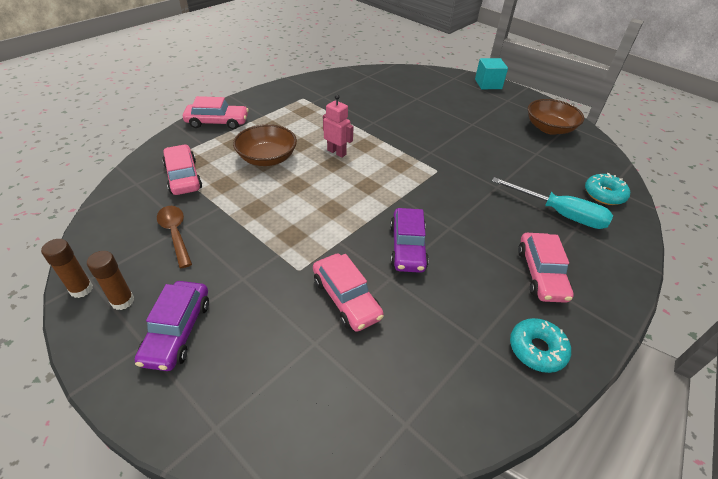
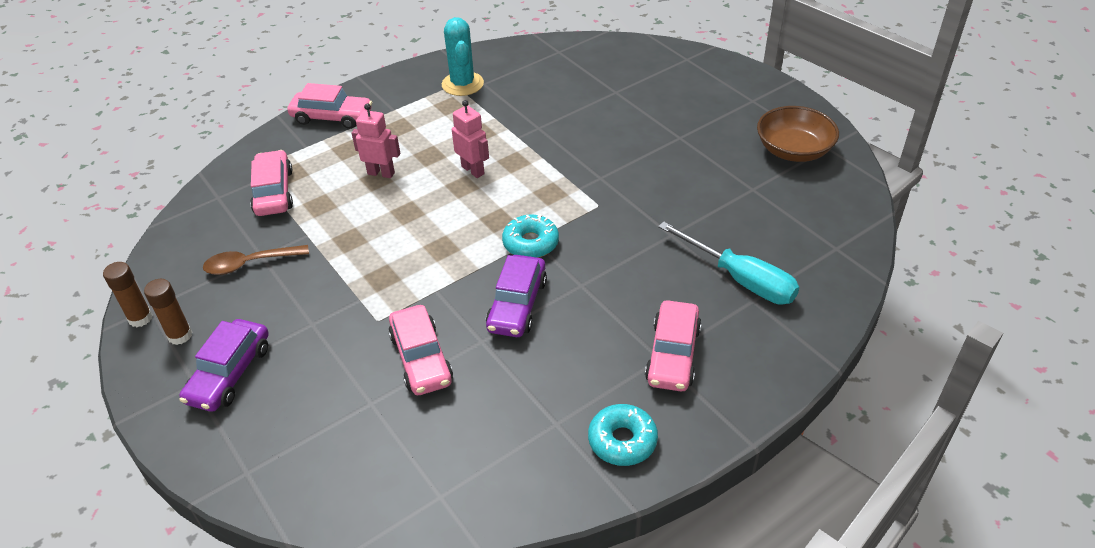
camera: 15 degrees right, 0 degrees up
brown spoon [157,206,192,268] -> brown spoon turned 90 degrees counterclockwise [203,245,309,275]
brown bowl [233,124,297,166] -> pink robot [352,103,400,178]
turquoise cube [475,58,508,89] -> none
turquoise donut [585,173,630,205] -> turquoise donut moved to [502,214,559,258]
none -> turquoise cactus [442,17,484,96]

